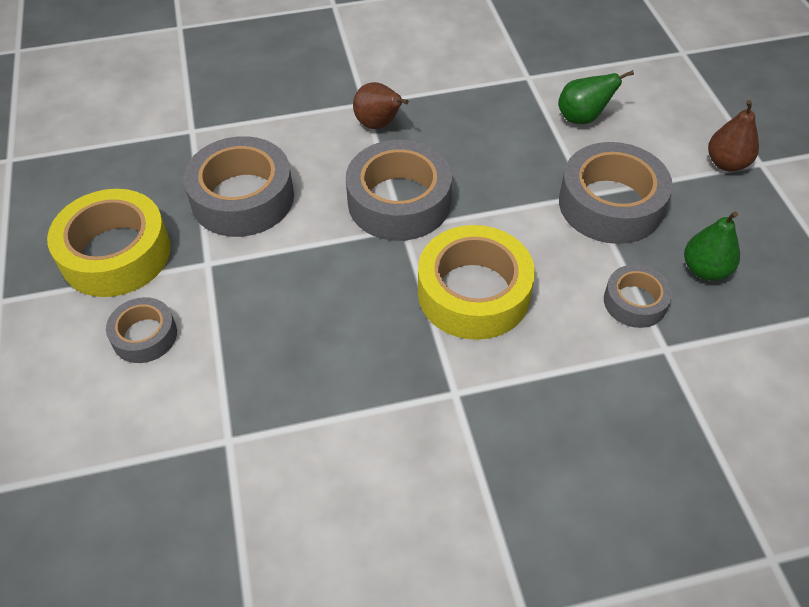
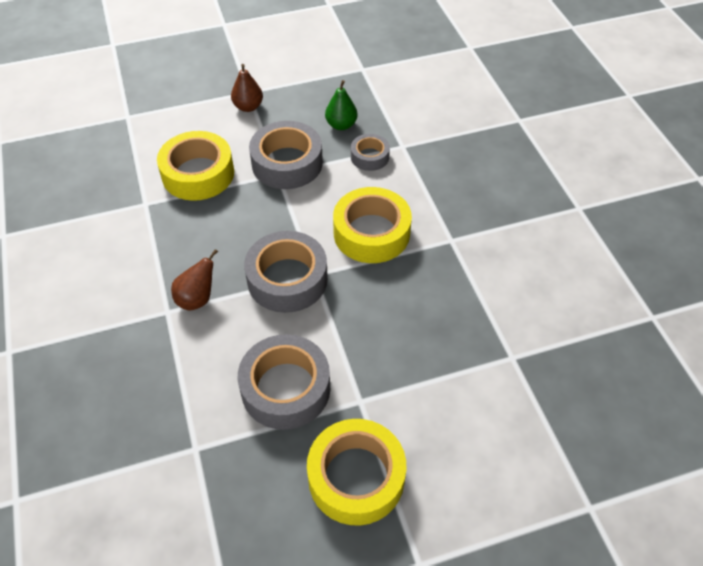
camera: 95 degrees left, 0 degrees up
grey tape [106,297,177,363] -> none
green pear [558,70,634,124] -> yellow tape [157,131,234,201]

